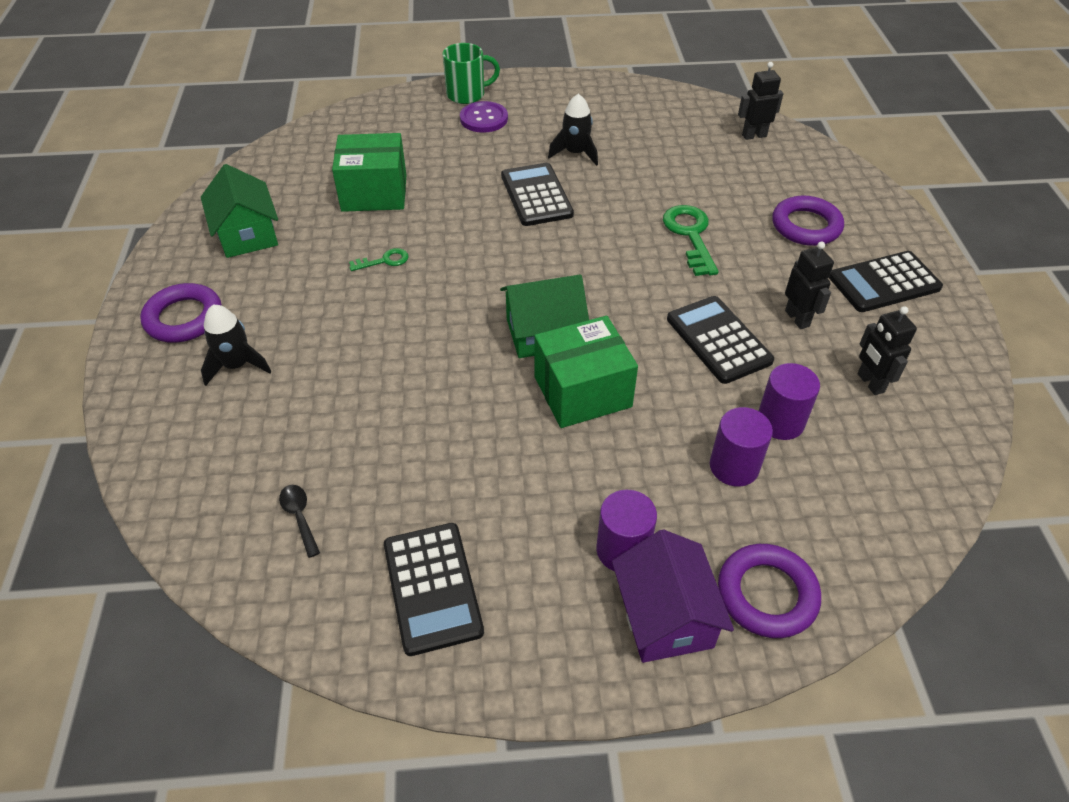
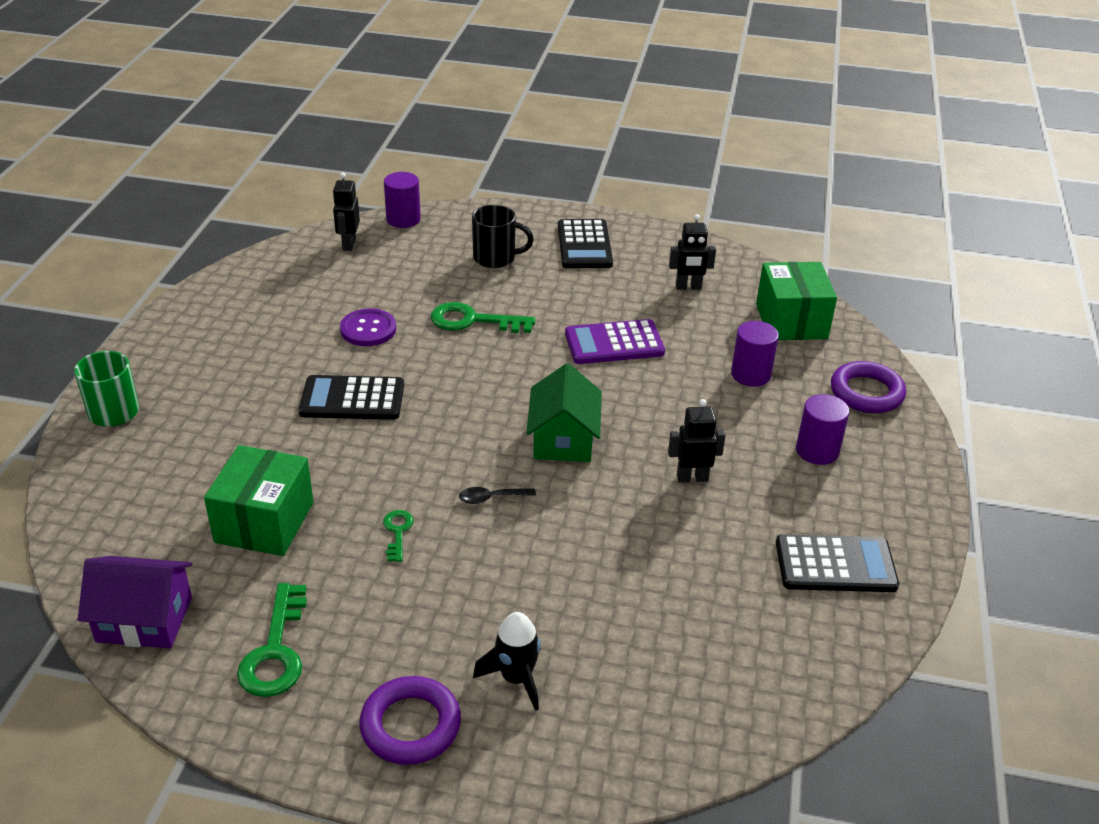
camera: 75 degrees left, 10 degrees down
green house [201,164,278,258] -> green key [237,583,307,697]
black spoon [279,485,320,558] -> black spoon moved to [459,487,536,504]
purple button [460,101,508,133] -> purple button moved to [340,309,396,346]
green box [534,316,638,428] -> green box moved to [756,262,837,340]
black rocket [548,94,598,166] -> none
purple house [612,529,734,663] -> purple house moved to [78,556,193,648]
black calculator [667,296,774,384] -> purple calculator [565,319,665,364]
purple cylinder [759,363,820,440] -> purple cylinder moved to [384,172,421,228]
purple ring [772,196,844,246] -> black mug [472,205,534,268]
black robot [785,242,834,329] -> black robot moved to [668,399,726,483]

